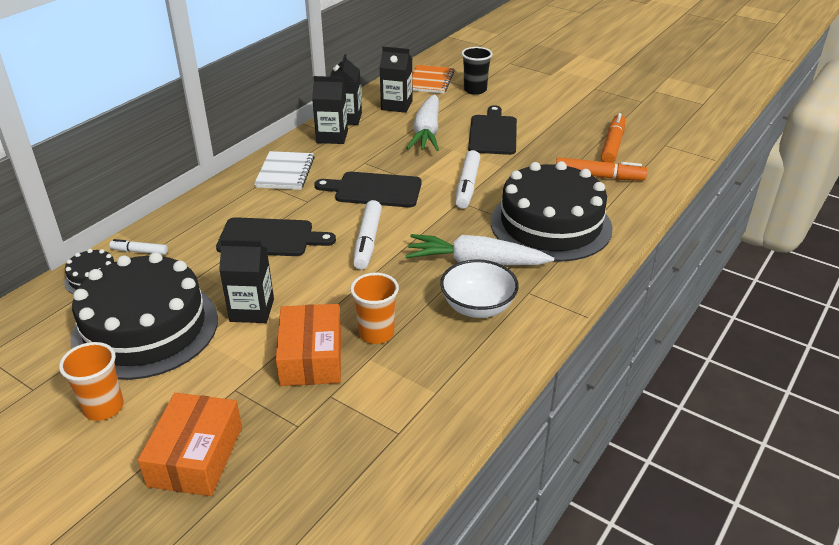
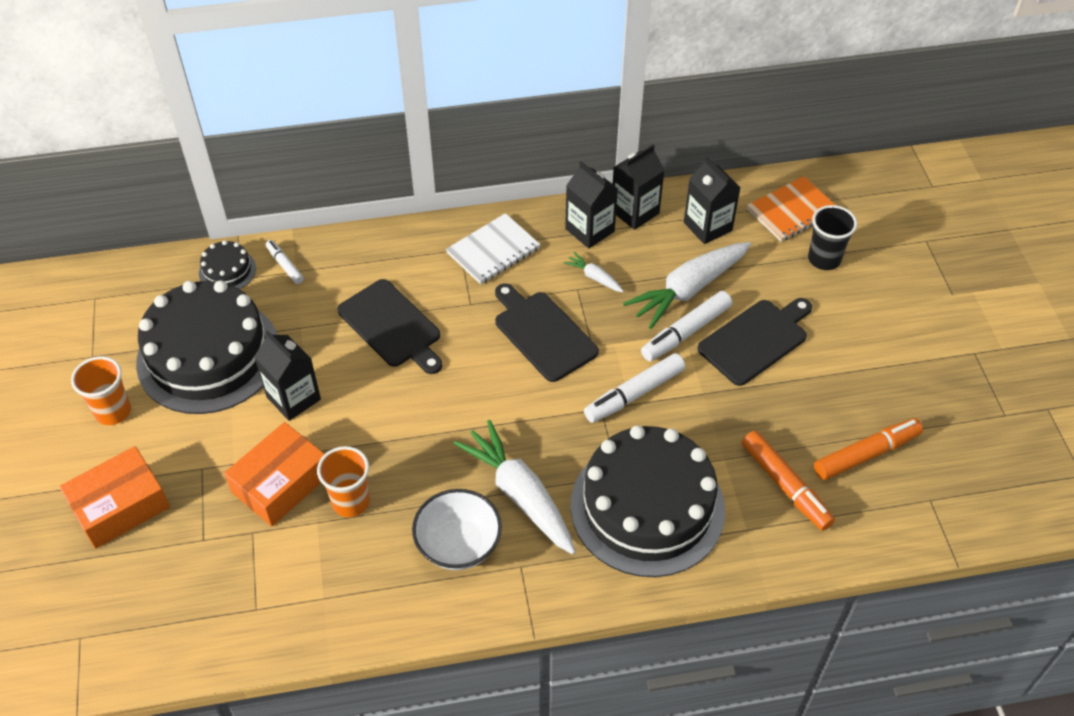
camera: 45 degrees right, 15 degrees up
white marker [353,200,382,270] -> white marker moved to [641,291,732,361]
none -> white carrot [563,252,623,292]

